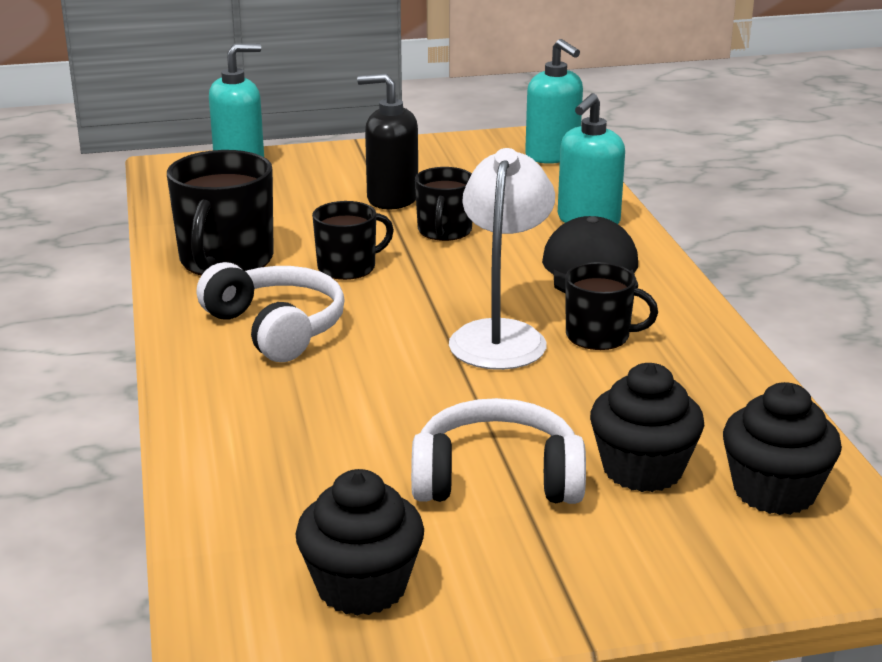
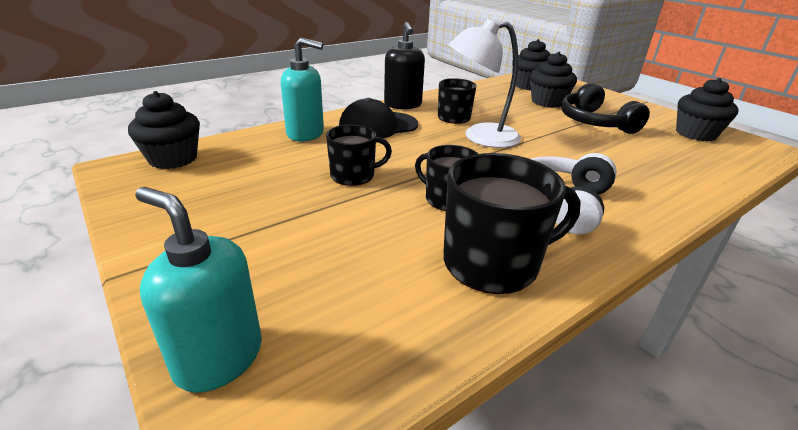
camera: 115 degrees left, 5 degrees up
black soap dispenser [357,74,418,209] -> black soap dispenser moved to [384,22,425,109]
white headphones [411,398,586,504] -> black headphones [561,83,650,134]
turquoise soap dispenser [525,39,583,164] -> black cupcake [128,91,200,169]

